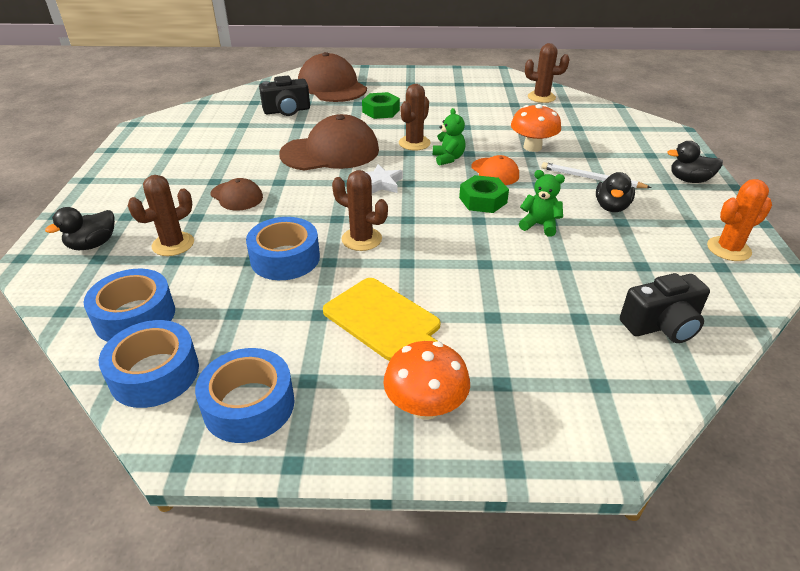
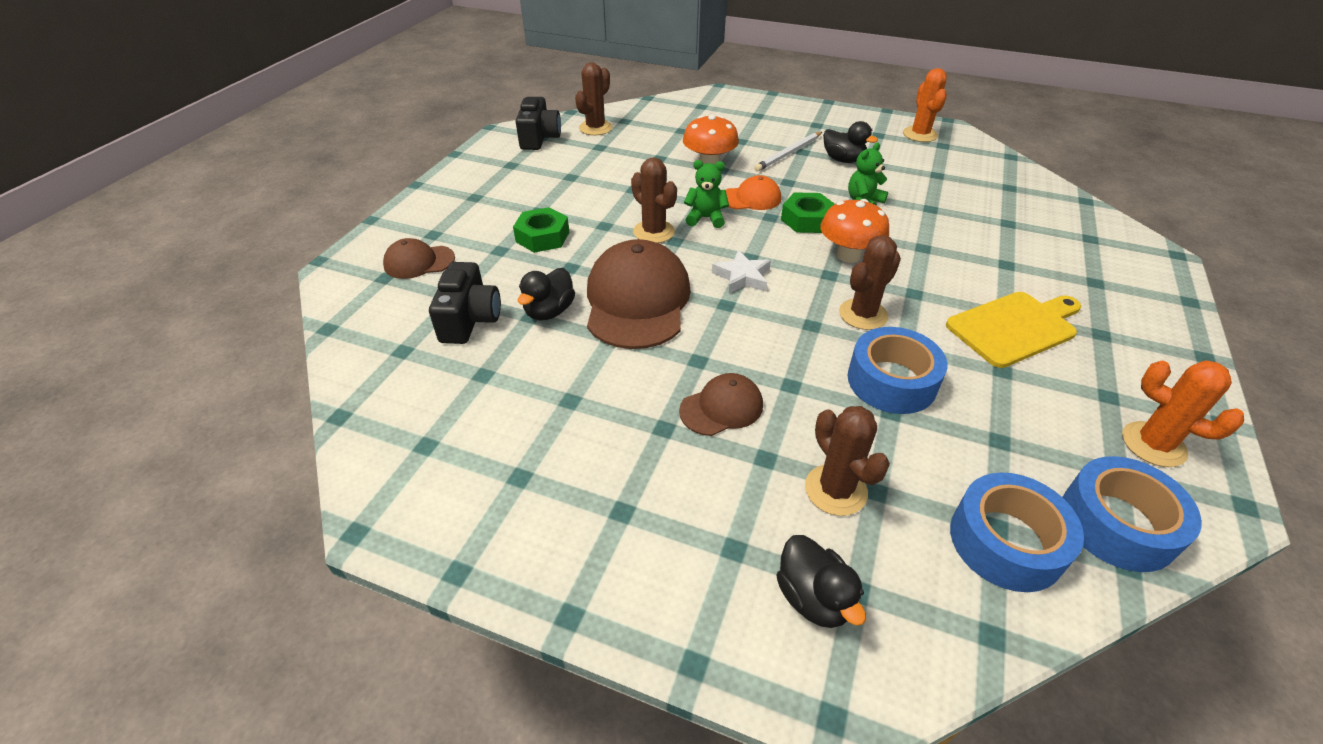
camera: 70 degrees left, 5 degrees up
blue tape [195,348,295,443] -> orange cactus [1122,360,1244,467]
brown cap [298,52,367,102] -> brown cap [383,238,455,279], size x0.52
orange mushroom [383,341,470,420] -> orange mushroom moved to [820,199,889,263]
black camera [620,273,710,343] -> black camera moved to [516,97,561,150]
black duck [667,141,723,183] -> black duck moved to [518,268,575,321]

